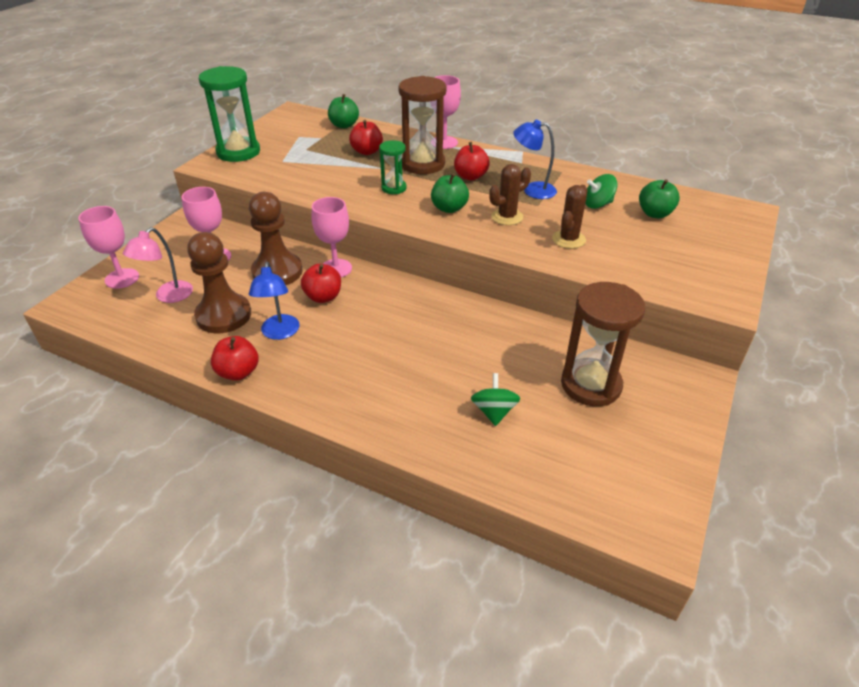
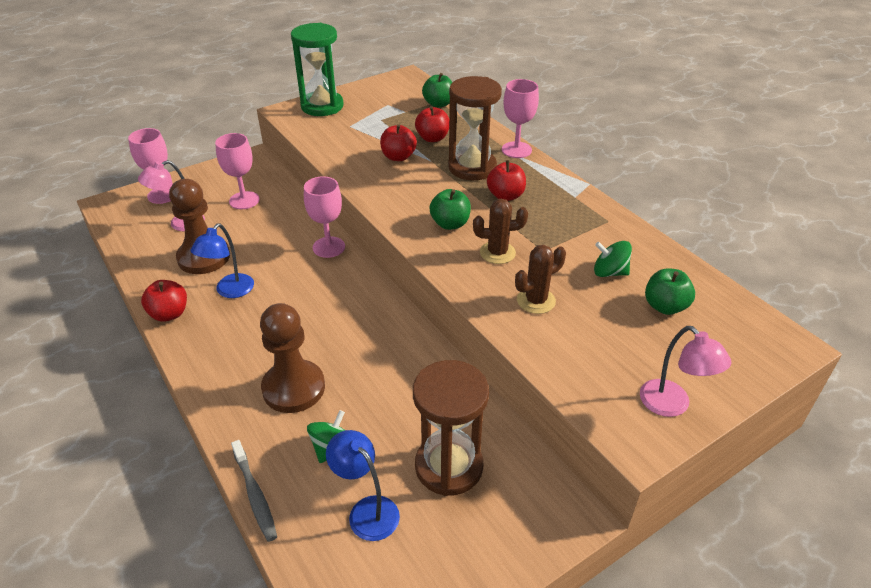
camera: 30 degrees right, 0 degrees up
brown pawn [249,192,303,285] -> brown pawn moved to [260,303,325,413]
red apple [301,264,341,303] -> red apple moved to [380,124,417,161]
green hourglass [379,140,407,194] -> none
blue lamp [513,120,557,199] -> blue lamp moved to [326,430,400,541]
none -> grey toothbrush [231,440,277,542]
none -> pink lamp [640,326,732,417]

